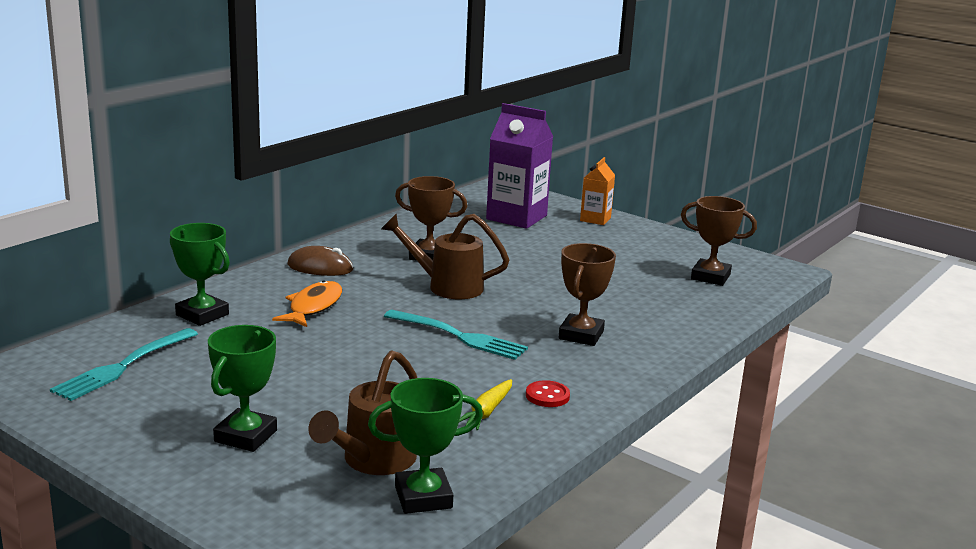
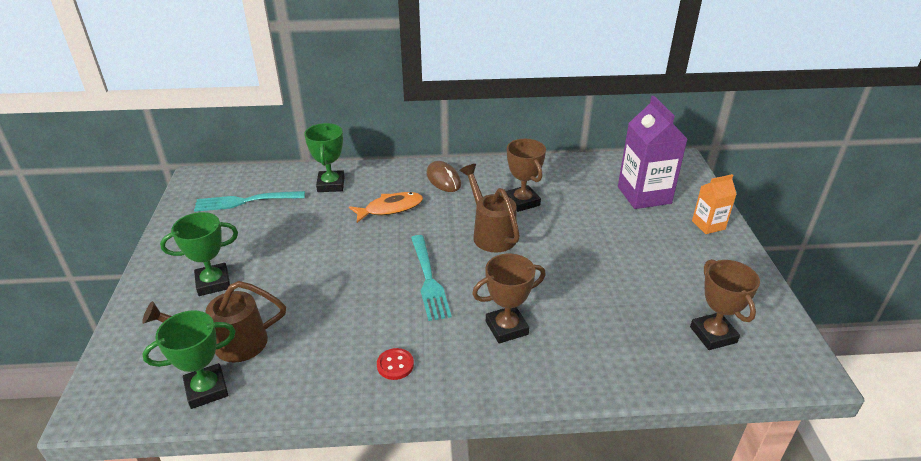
camera: 50 degrees right, 15 degrees up
green trophy [368,378,483,514] -> green trophy turned 60 degrees counterclockwise [142,310,236,409]
yellow carrot [459,379,512,430] -> none

